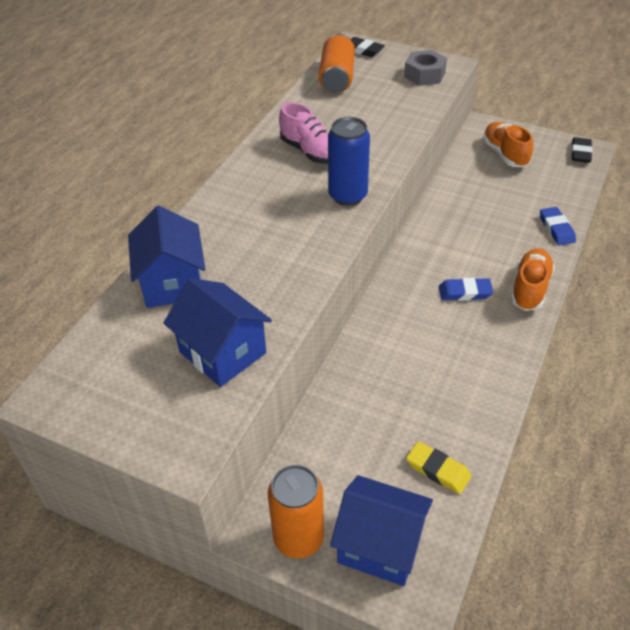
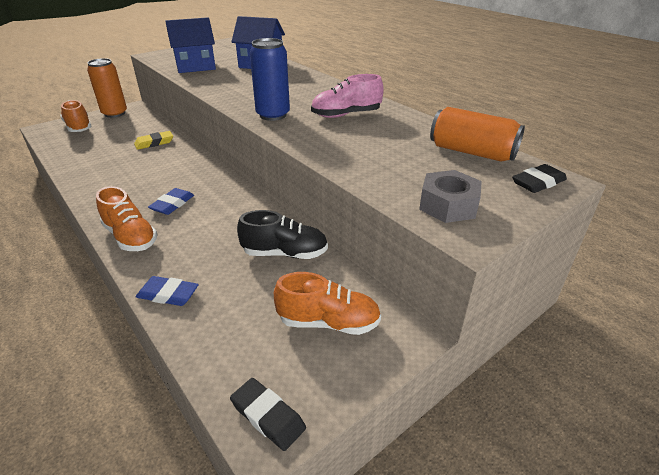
camera: 115 degrees right, 10 degrees down
blue house [330,475,433,586] -> orange shoe [60,100,92,132]
yellow eraser [406,441,471,494] -> yellow eraser moved to [134,131,173,150]
none -> black shoe [237,210,328,259]

